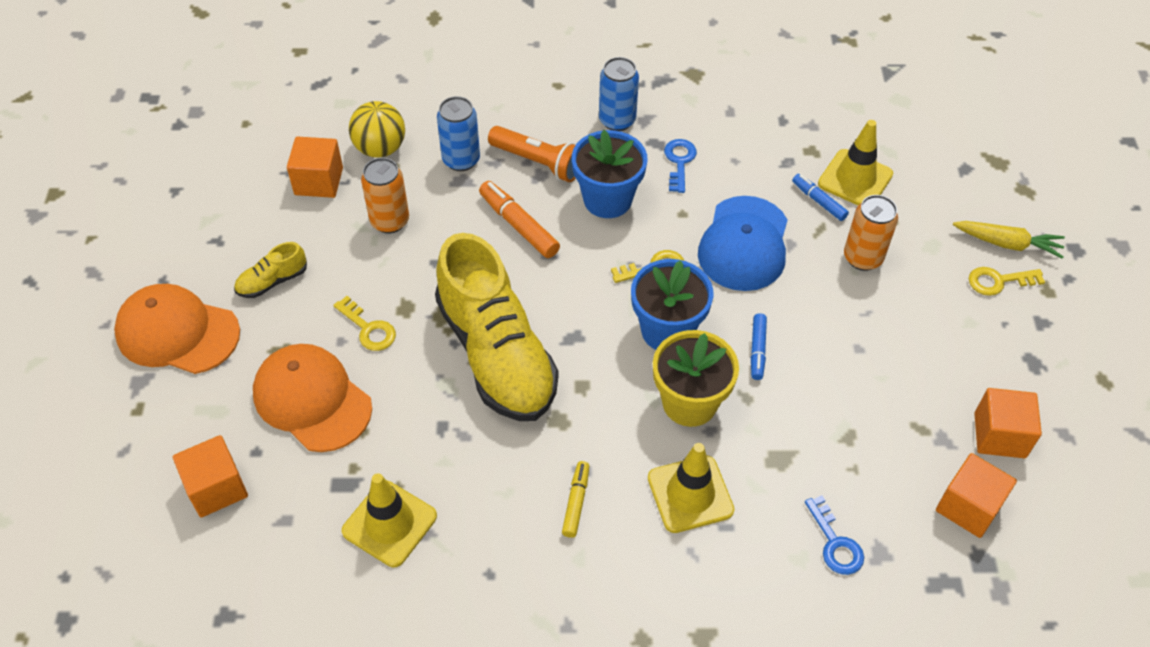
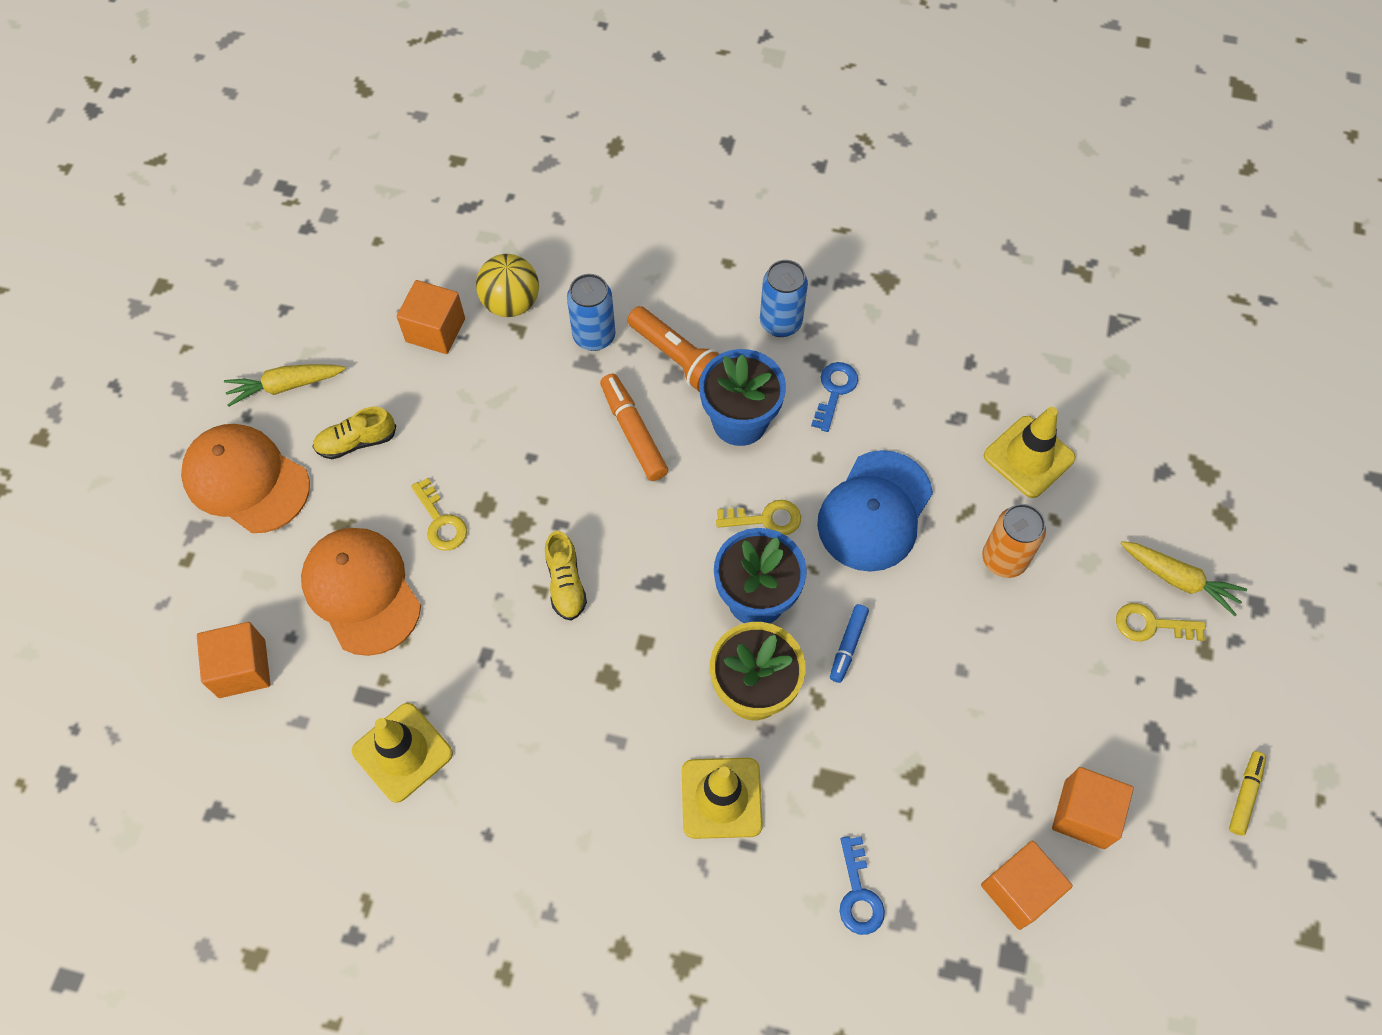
camera: 15 degrees right, 10 degrees up
orange can [361,158,409,233] -> none
yellow shoe [435,233,558,421] -> yellow shoe [545,531,587,621], size x0.41
yellow marker [562,461,589,538] -> yellow marker moved to [1229,751,1266,836]
blue marker [792,174,849,221] -> none
none -> yellow carrot [224,364,346,407]

